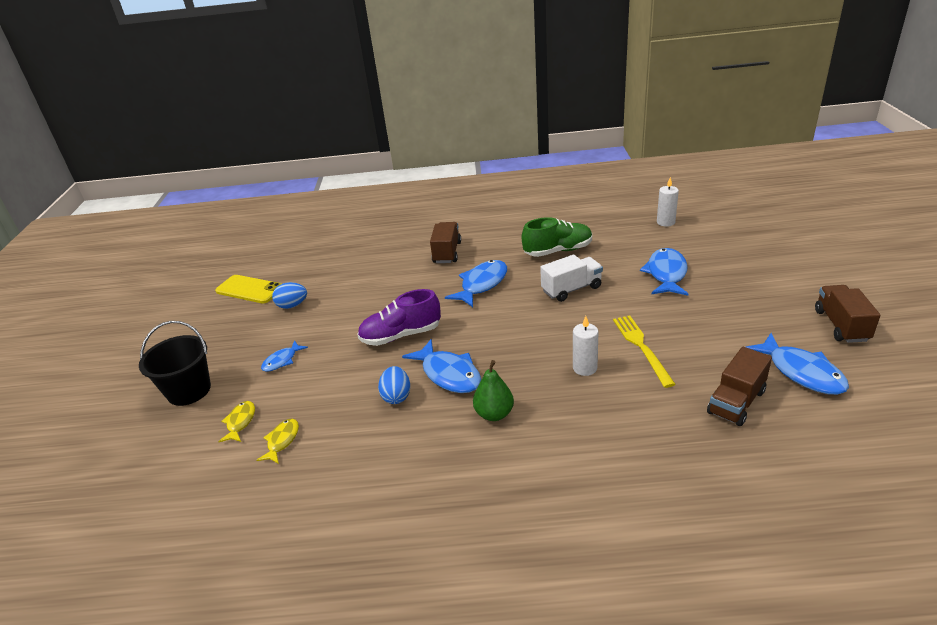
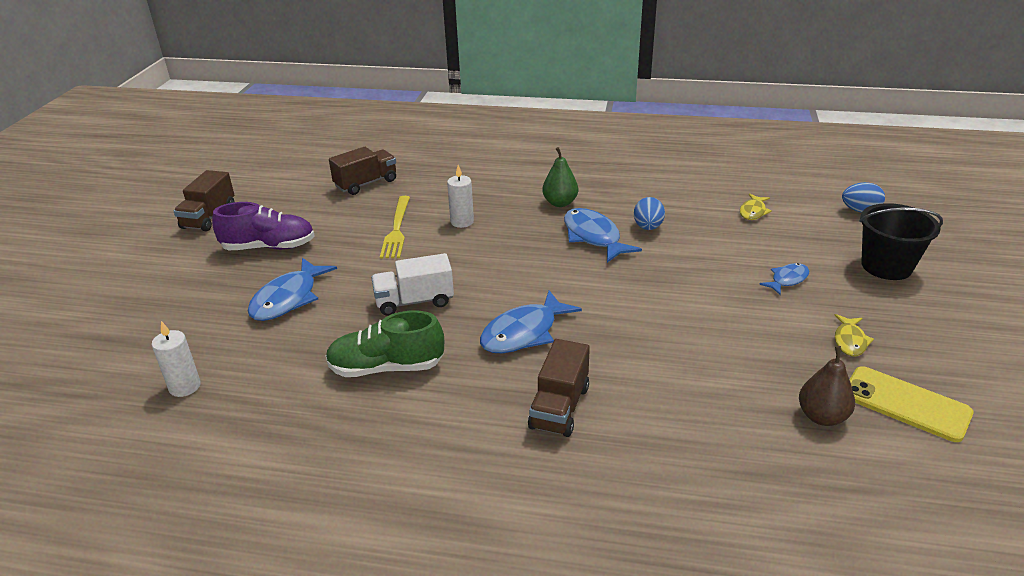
camera: 170 degrees left, 0 degrees up
yellow fish [218,401,255,442] -> yellow fish moved to [834,314,874,356]
blue egg [272,282,307,309] -> blue egg moved to [842,182,885,213]
purple shoe [357,289,441,346] -> purple shoe moved to [212,202,315,250]
blue fish [746,333,849,395] -> none
none -> brown pear [799,346,855,426]

